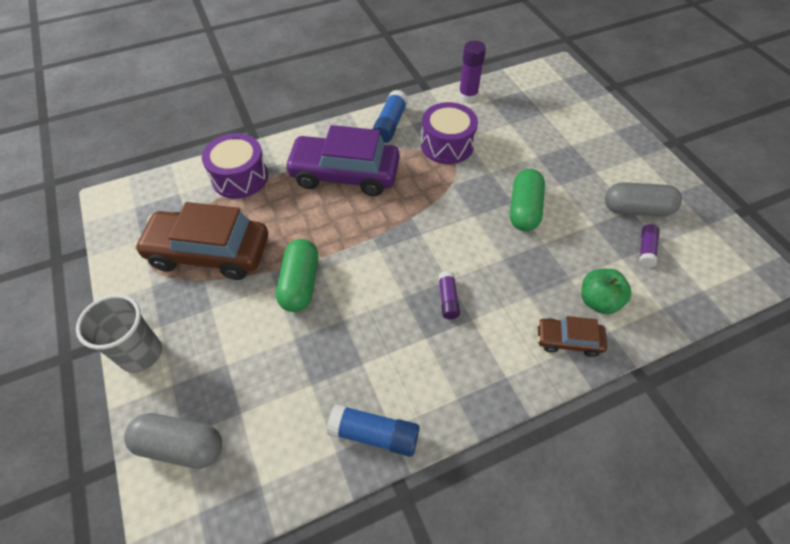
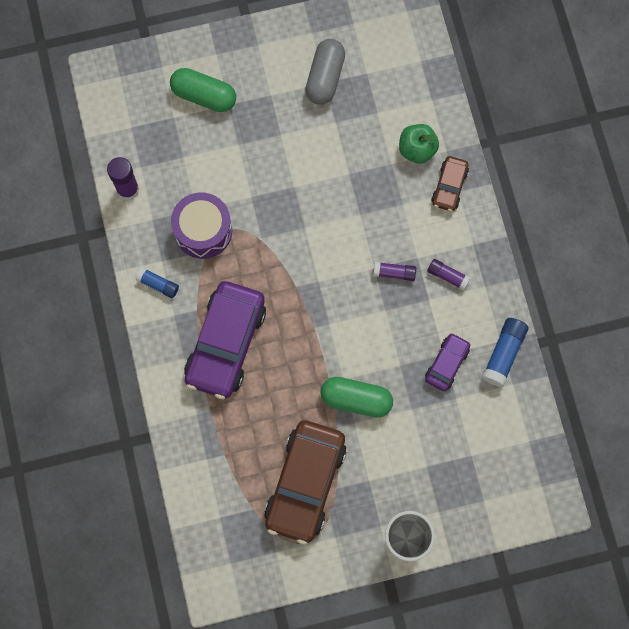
camera: 80 degrees left, 20 degrees up
grey capsule [124,413,222,469] -> none
purple drum [202,133,268,199] -> none
blue glue stick [372,90,408,143] -> blue glue stick [136,267,179,298], size x0.63
green capsule [510,169,545,231] -> green capsule moved to [170,68,236,112]
purple glue stick [639,224,660,267] -> purple glue stick moved to [427,259,470,290]
none -> purple car [425,333,470,391]

